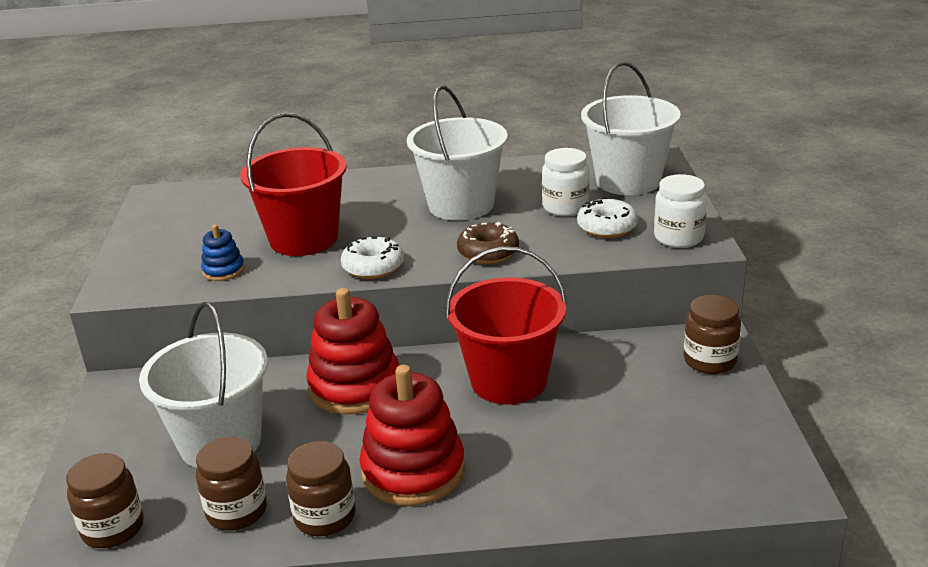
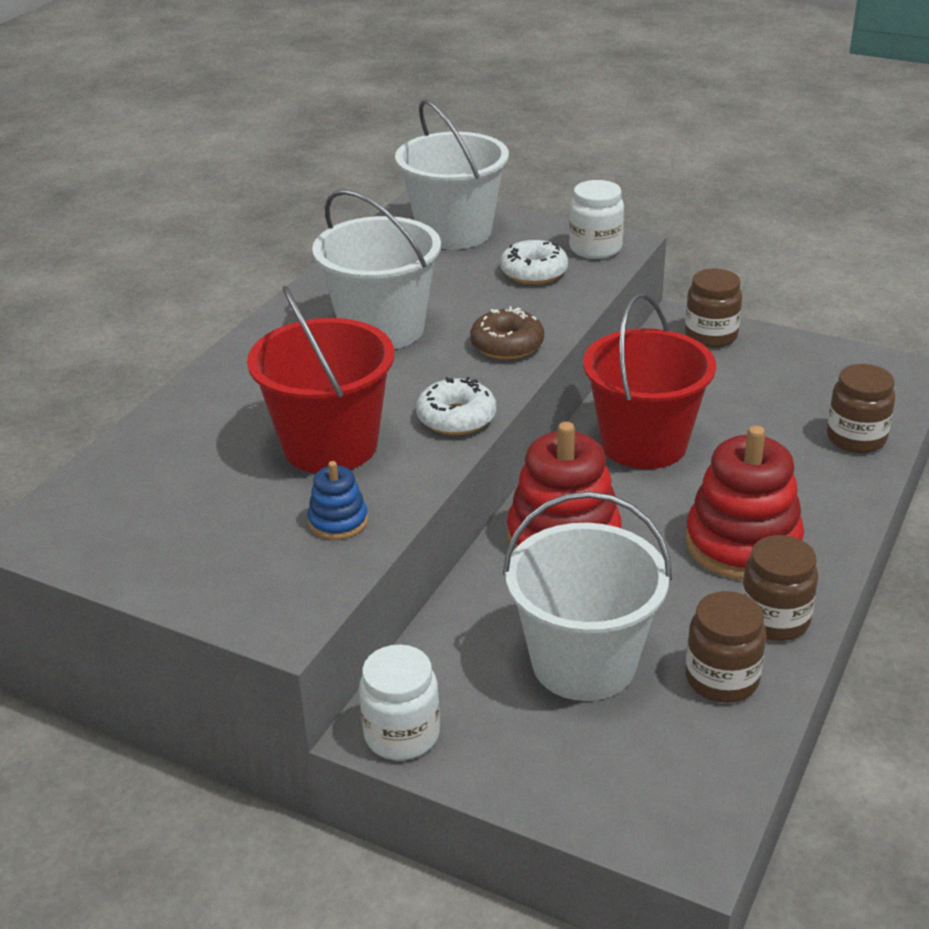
camera: 60 degrees left, 5 degrees up
brown jar [66,453,144,548] -> brown jar moved to [827,364,895,453]
white jar [542,148,590,216] -> white jar moved to [359,645,440,760]

